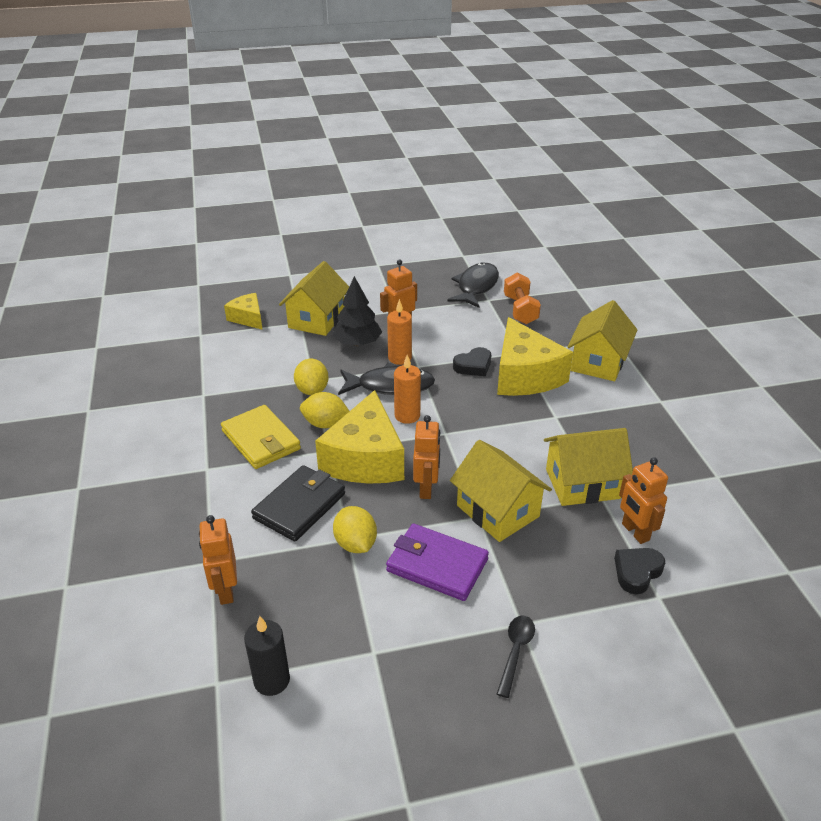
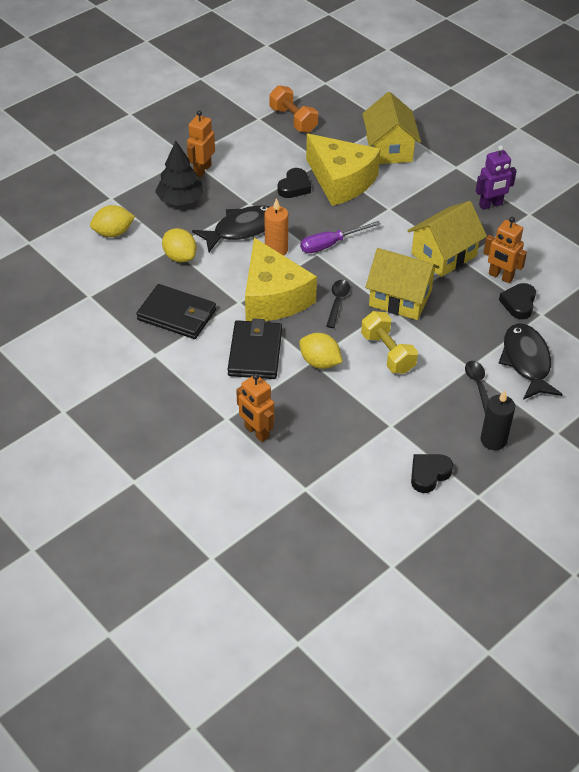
camera: 30 degrees left, 10 degrees up
yellow wallet [221,405,301,469] -> black wallet [136,284,216,339]
yellow cheese [224,293,263,330] -> none
black candle [244,616,290,696] -> black candle moved to [481,390,515,450]
yellow house [279,261,349,336] -> none
yellow lemon [300,392,349,428] -> yellow lemon moved to [90,205,135,237]
purple wallet [386,523,489,601] -> yellow dumbbell [361,311,418,374]
orange candle [387,299,412,365] -> none
orange robot [413,415,440,499] -> black spoon [326,280,350,328]
black fish [447,262,499,308] -> black fish moved to [498,323,563,400]
none -> purple screwdriver [300,221,381,253]
none -> black heart [411,454,453,493]
none -> purple robot [476,145,517,210]

